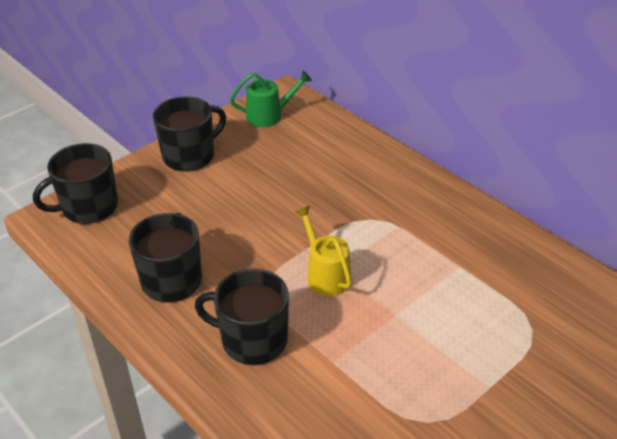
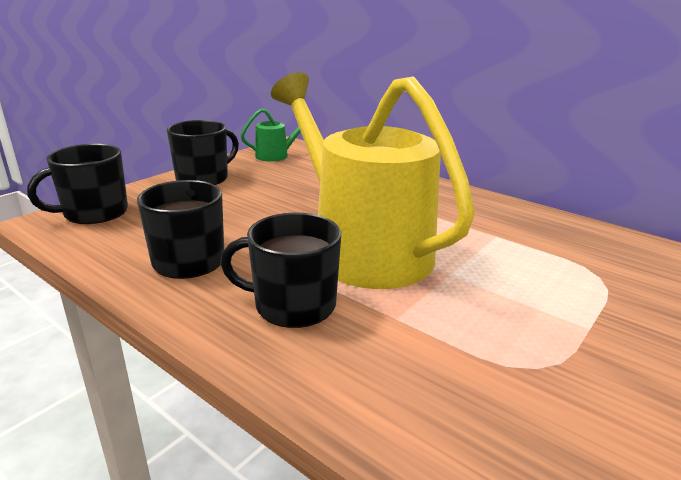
camera: 10 degrees left, 15 degrees down
yellow watering can [295,206,352,296] -> yellow watering can [271,72,475,289], size x2.45

